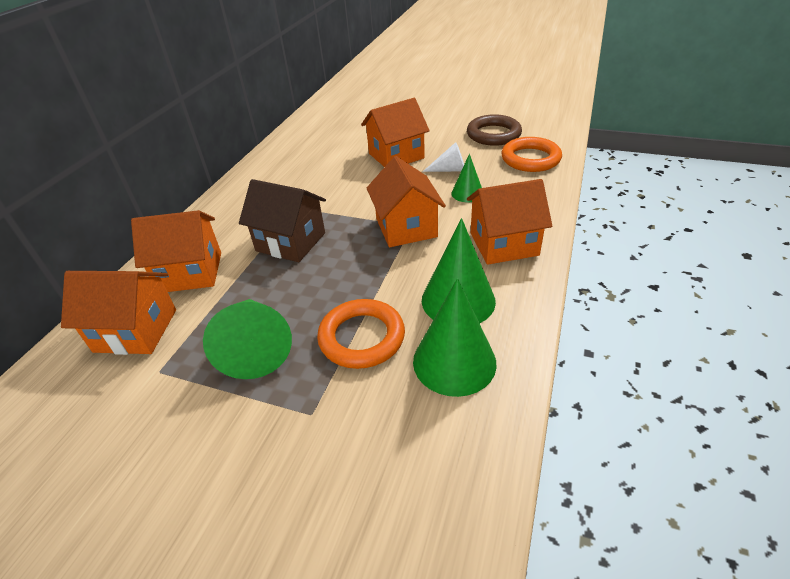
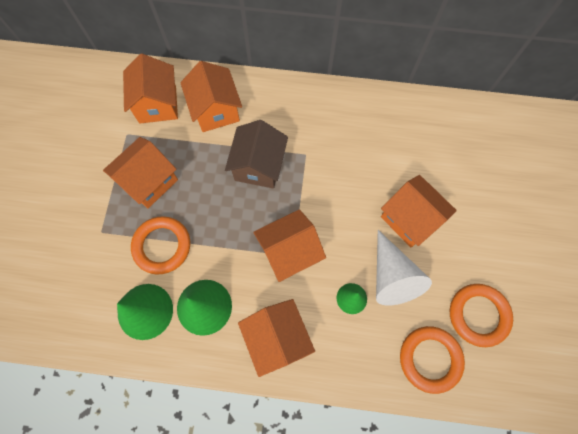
camera: 75 degrees right, 30 degrees up
green cone [203,299,292,379] -> orange house [103,137,178,208]
white cone [422,142,464,172] -> white cone [376,230,432,305], size x1.78
brown ring [467,114,522,146] -> orange ring [450,284,513,347]

